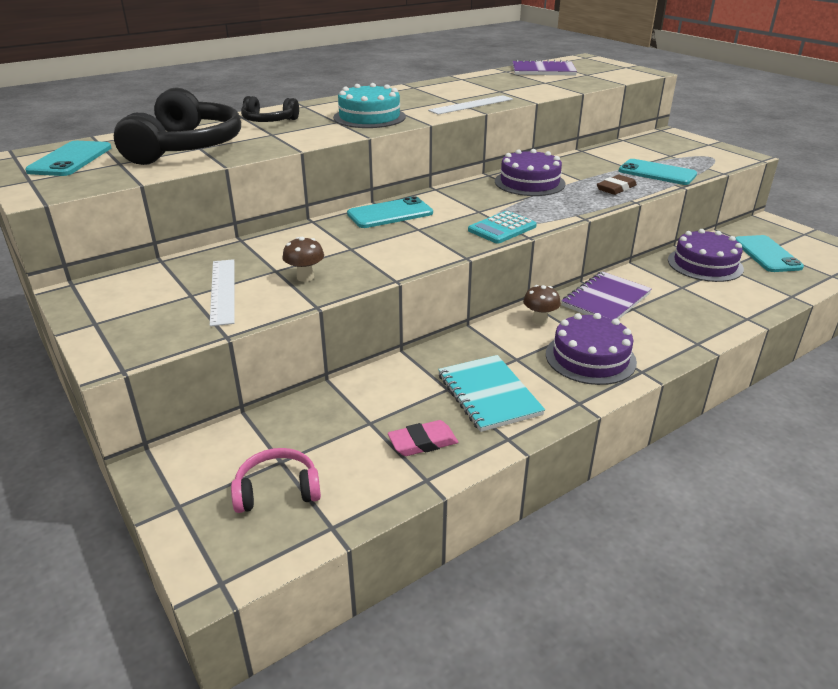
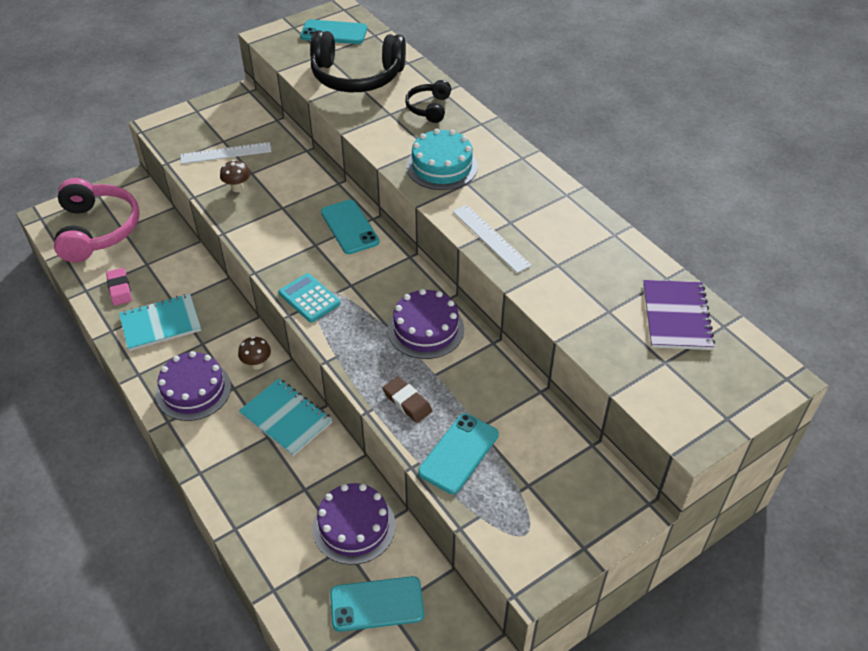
camera: 90 degrees right, 15 degrees up
pink headphones [231,448,321,513] -> pink headphones [54,178,140,262], size x1.96
purple notebook [561,271,652,320] -> turquoise notebook [239,378,333,456]

